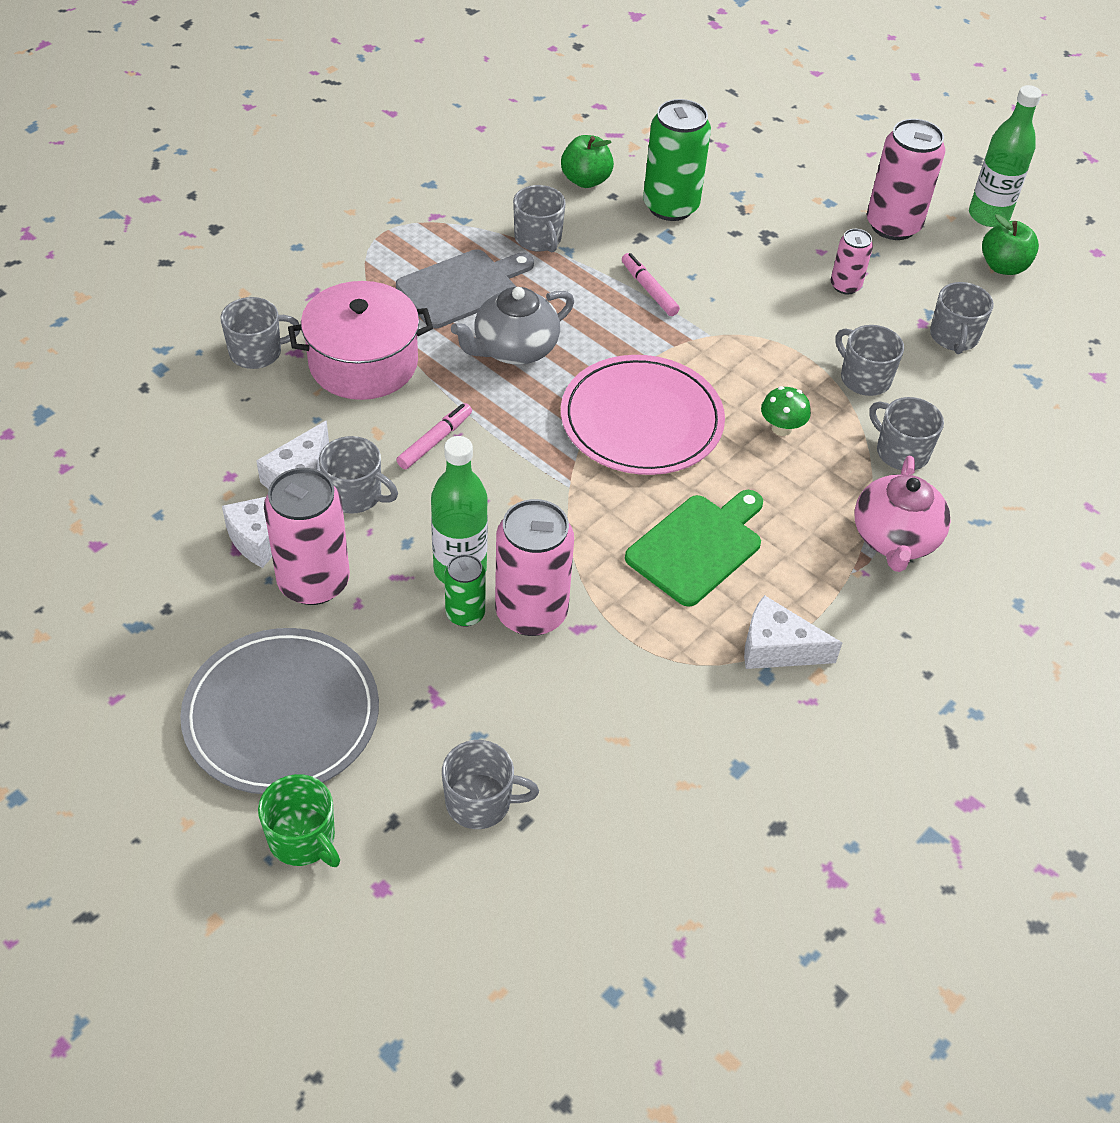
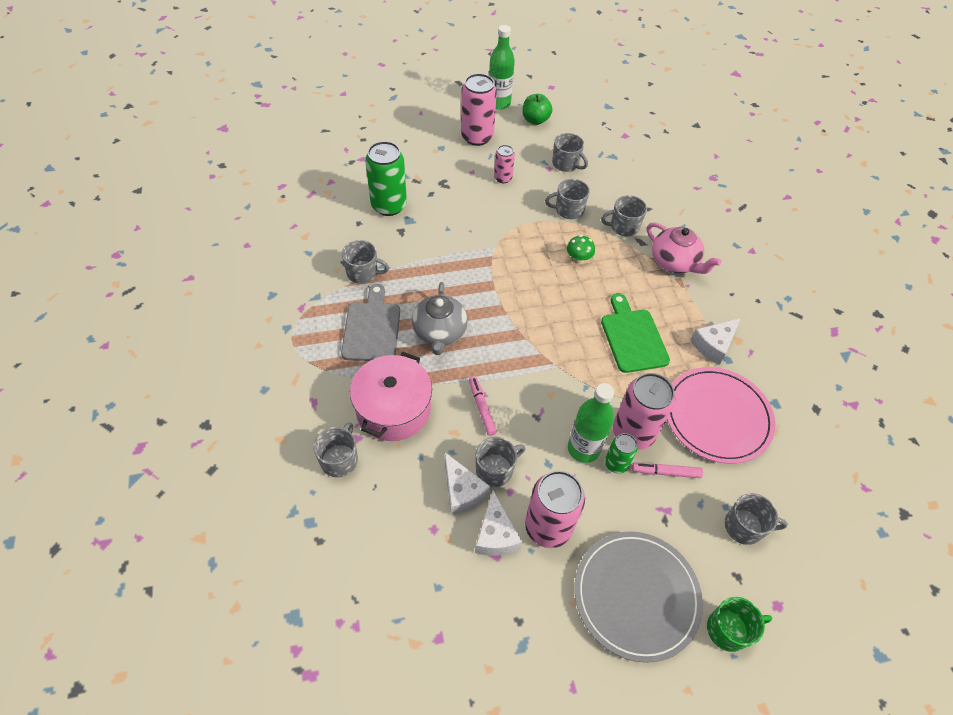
camera: 55 degrees left, 5 degrees up
grey mug [442,740,539,829] -> grey mug turned 60 degrees clockwise [725,493,788,545]
green apple [561,135,614,188] -> none
pink plate [561,355,725,475] -> pink plate moved to [667,367,775,464]
pink marker [622,253,680,316] -> pink marker moved to [632,463,703,478]

